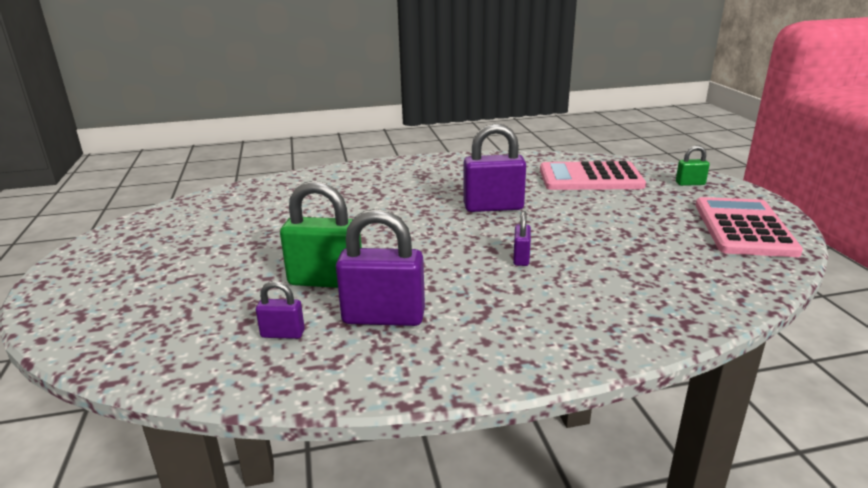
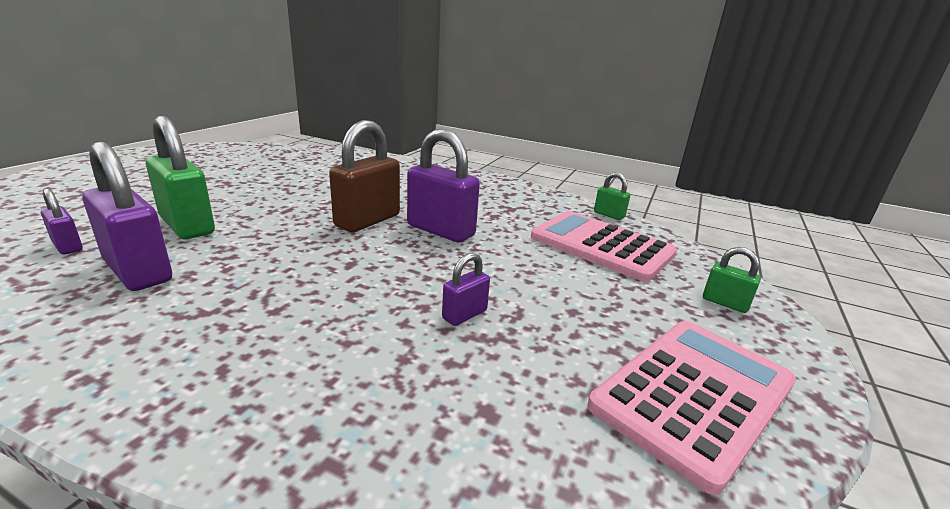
camera: 35 degrees right, 0 degrees up
purple padlock [513,211,531,266] -> purple padlock moved to [442,252,490,326]
none -> brown padlock [329,120,400,232]
none -> green padlock [594,172,630,220]

